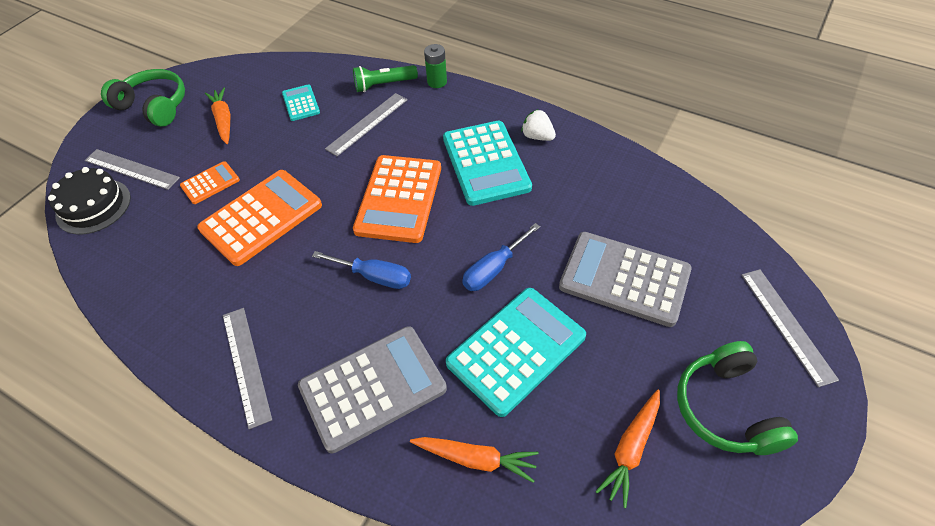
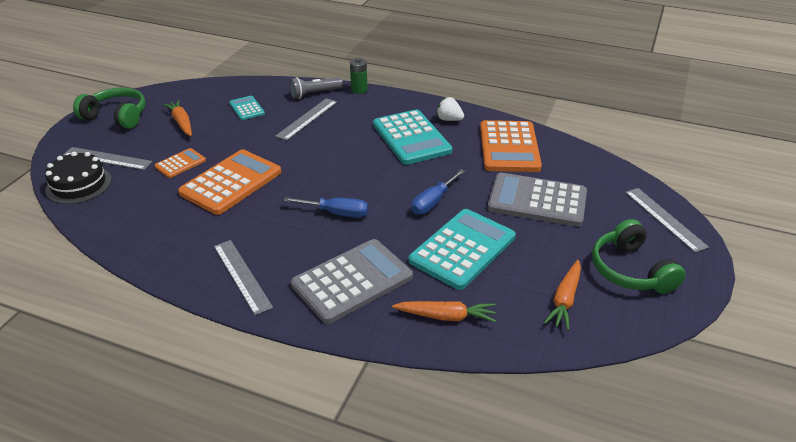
camera: 10 degrees left, 15 degrees down
green flashlight [353,65,418,92] -> grey flashlight [290,77,343,99]
orange calculator [353,155,441,243] -> orange calculator moved to [480,120,542,172]

